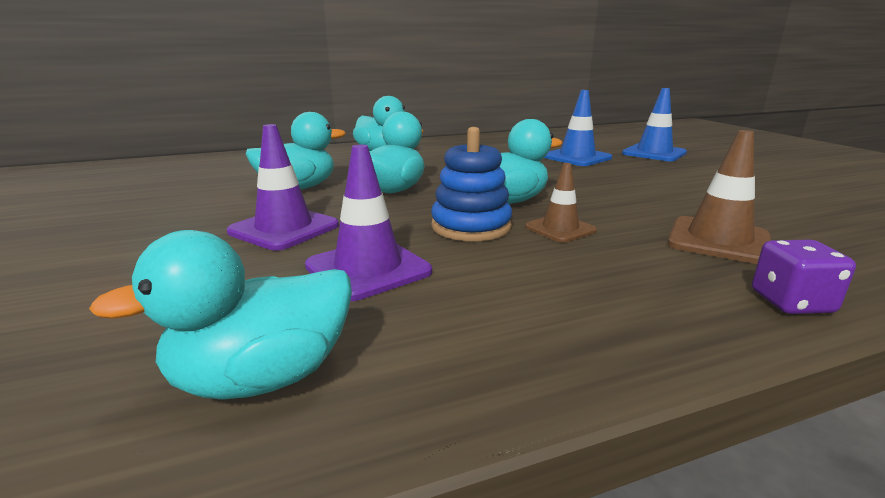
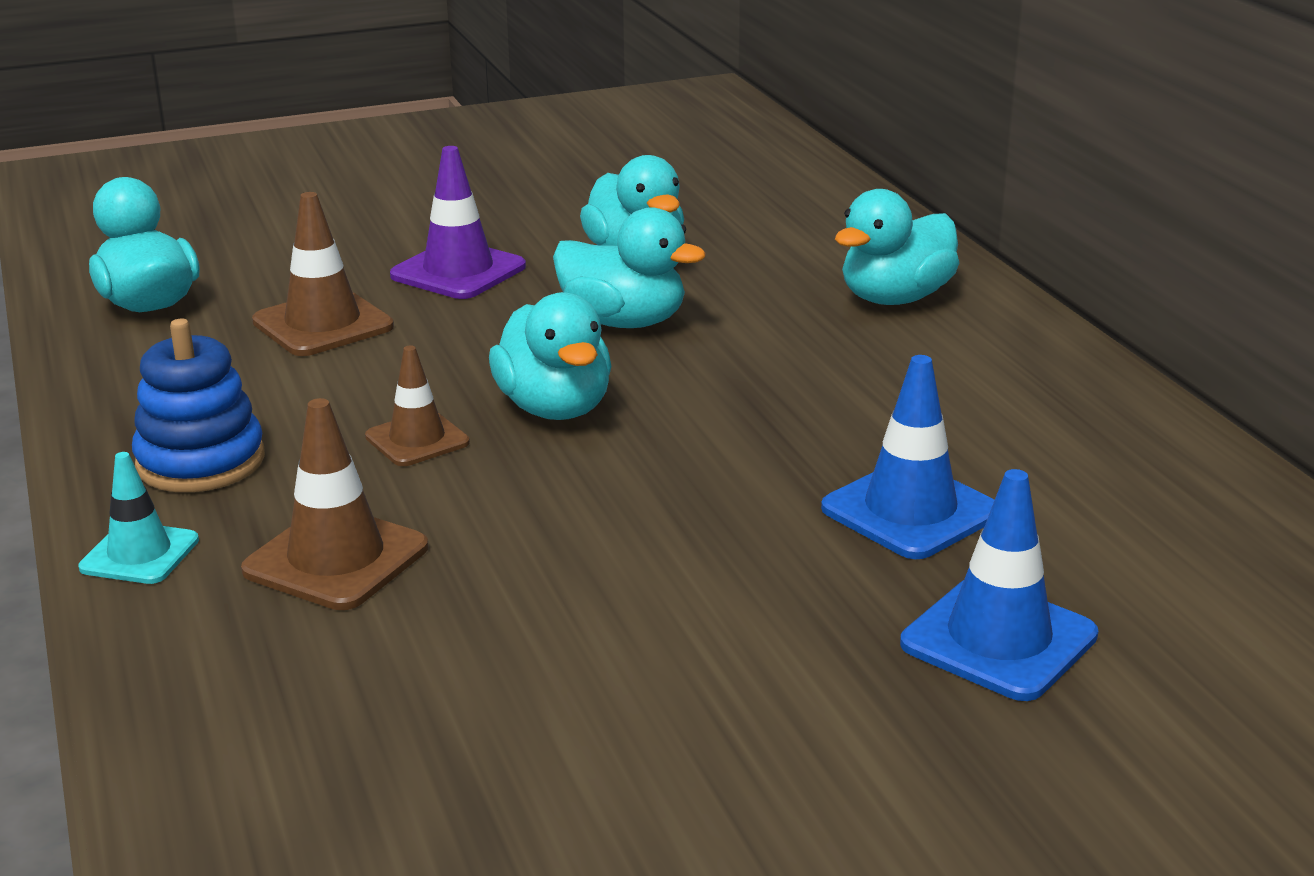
camera: 90 degrees right, 5 degrees up
purple traffic cone [305,145,432,301] -> brown traffic cone [252,192,394,356]
blue stacking toy [431,127,512,241] -> blue stacking toy moved to [132,319,265,492]
purple dice [752,240,856,314] -> turquoise traffic cone [78,452,199,584]

